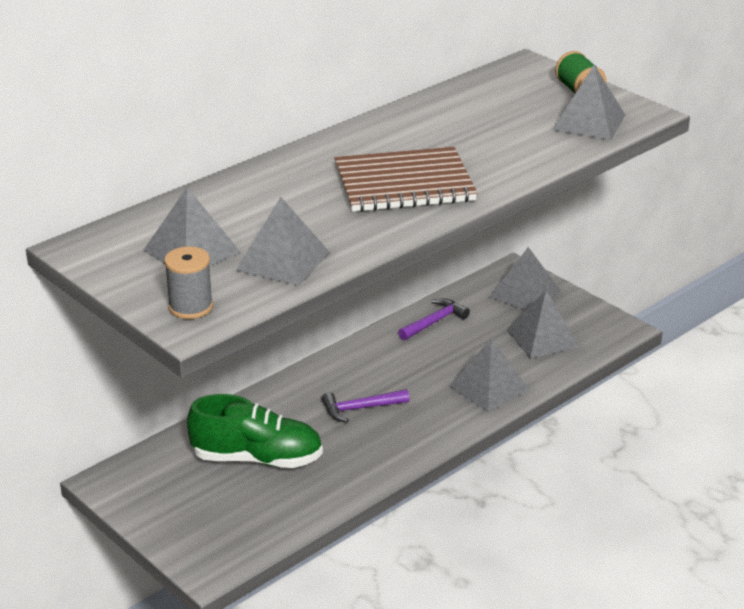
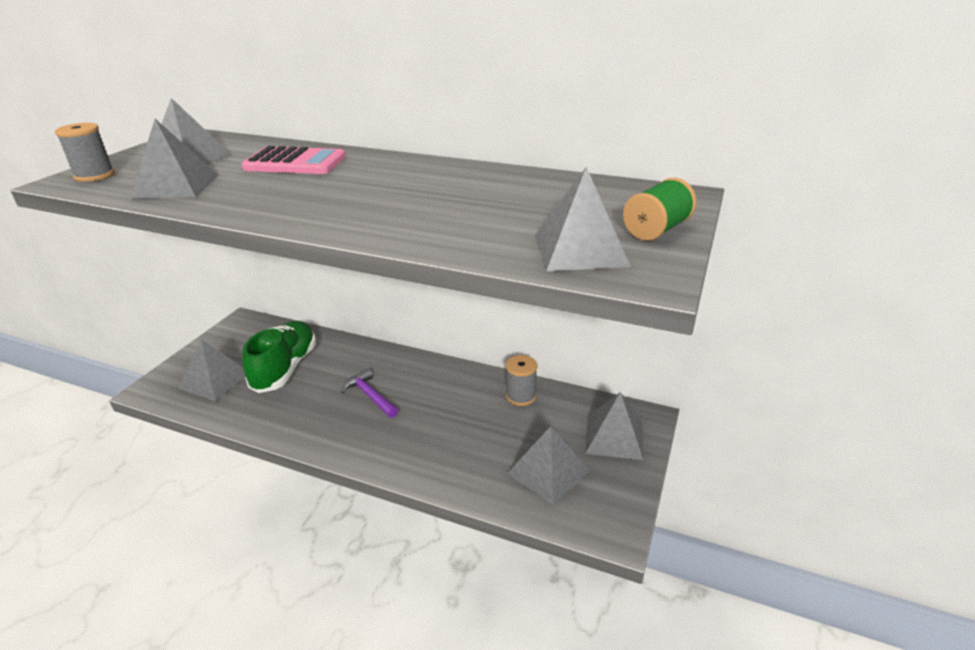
camera: 65 degrees right, 0 degrees up
green shoe [187,394,323,468] -> green shoe turned 150 degrees counterclockwise [242,321,316,393]
brown notebook [334,147,477,212] -> none
purple hammer [398,298,470,340] -> grey spool [506,355,537,406]
grey pyramid [449,338,529,412] -> grey pyramid moved to [179,339,246,402]
none -> pink calculator [242,146,346,174]

